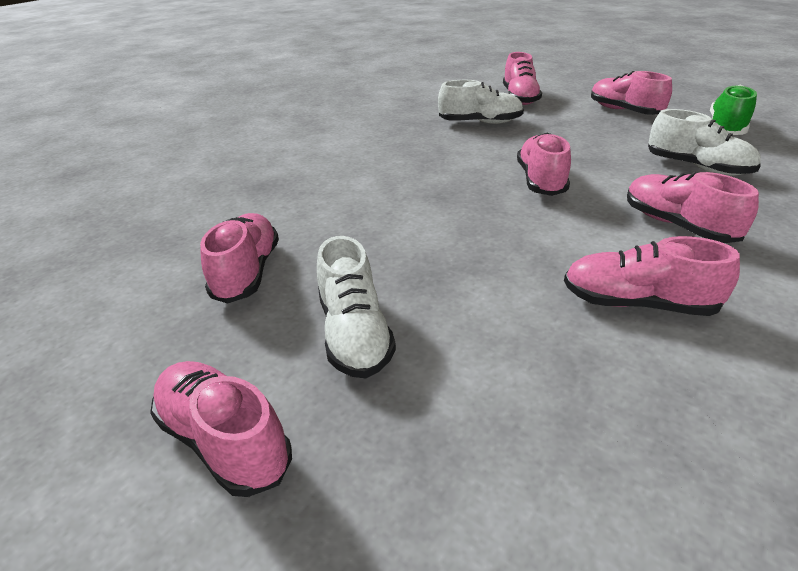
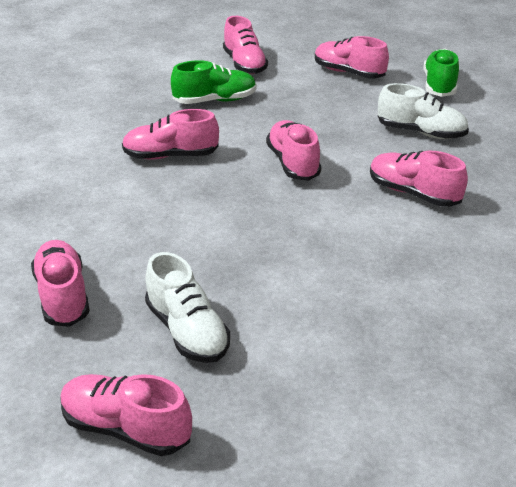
camera: 20 degrees left, 0 degrees up
white shoe [438,80,524,124] -> green shoe [171,60,256,104]
pink shoe [564,236,740,316] -> pink shoe moved to [122,109,219,159]

